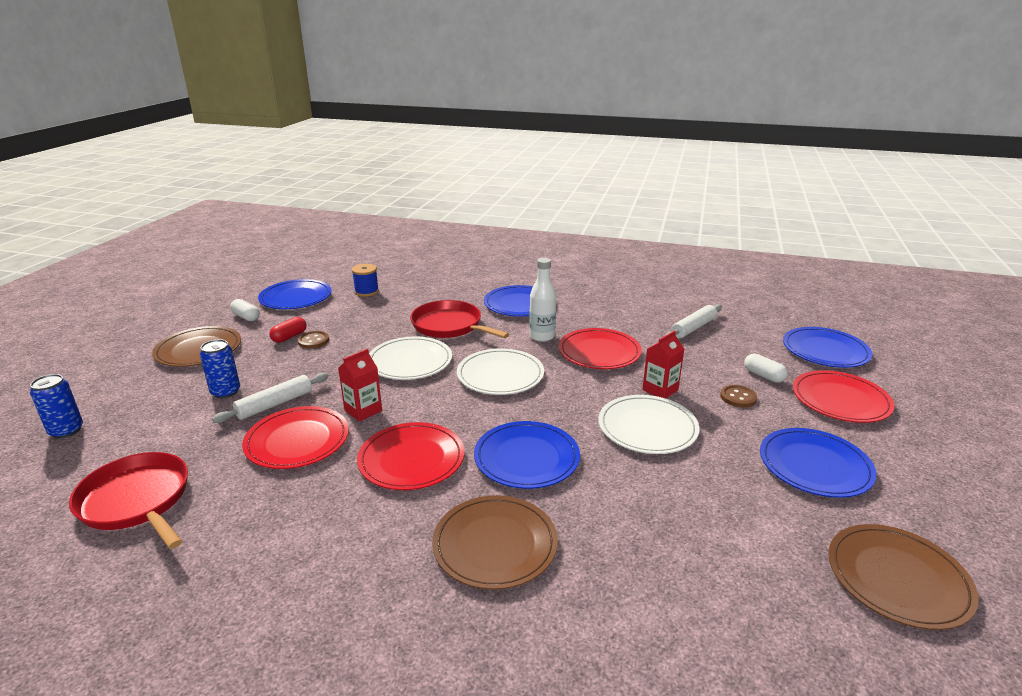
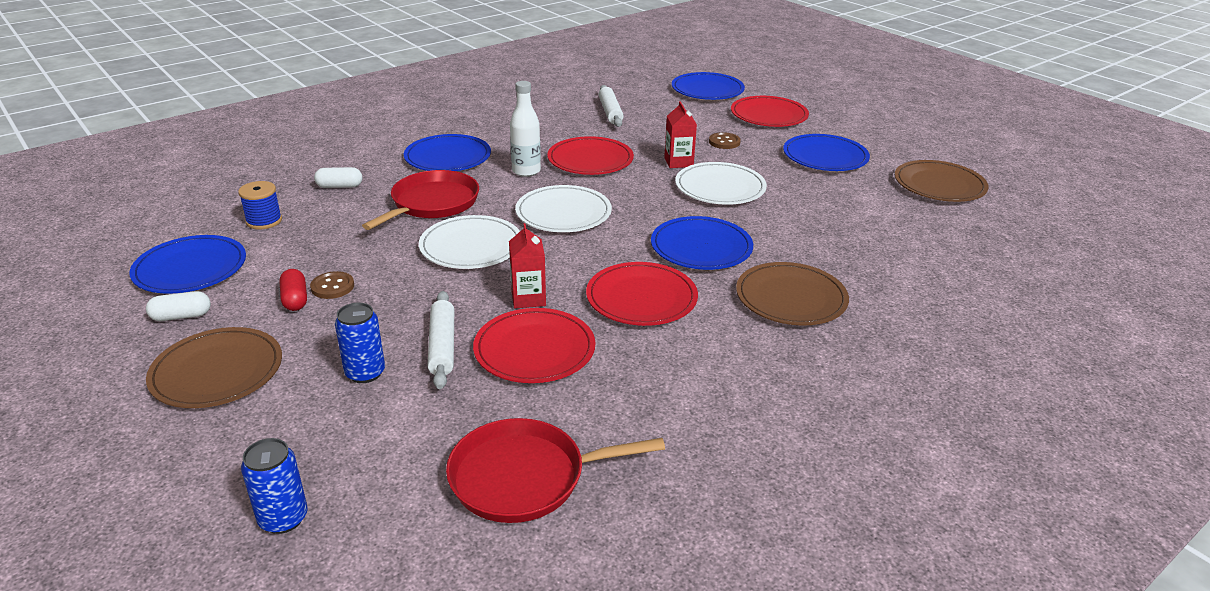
camera: 55 degrees left, 5 degrees up
red pan [410,300,509,338] -> red pan turned 135 degrees clockwise [362,170,479,230]
white capsule [744,353,788,383] -> white capsule moved to [314,167,362,188]

